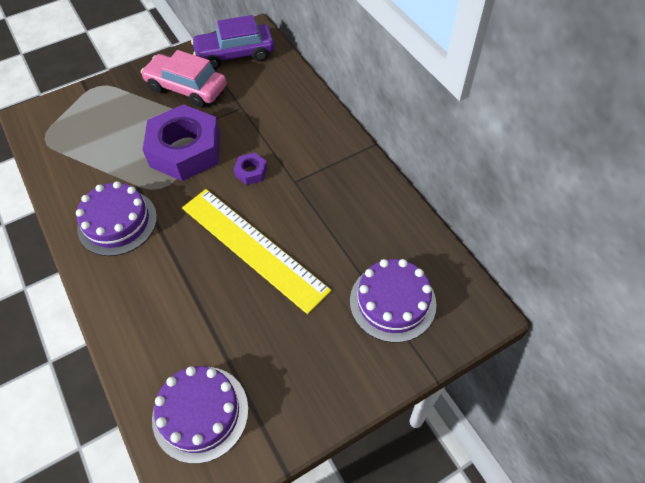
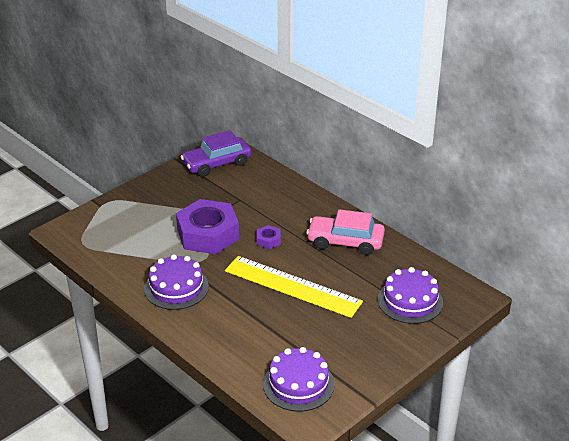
camera: 15 degrees left, 20 degrees down
pink car [141,50,226,108] -> pink car moved to [306,209,385,255]

